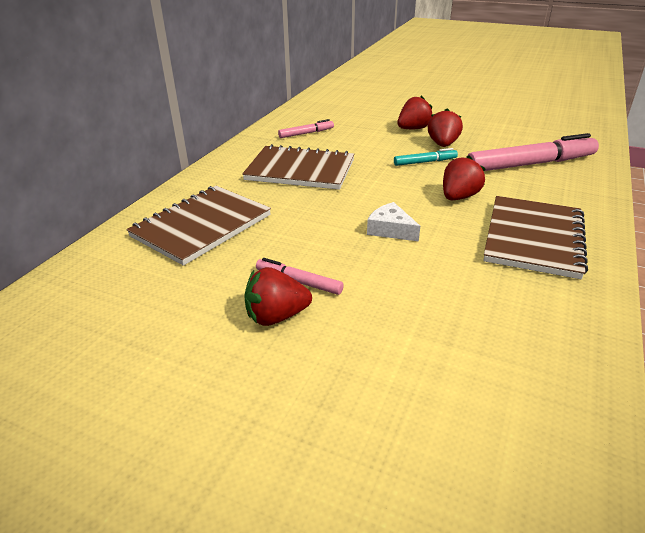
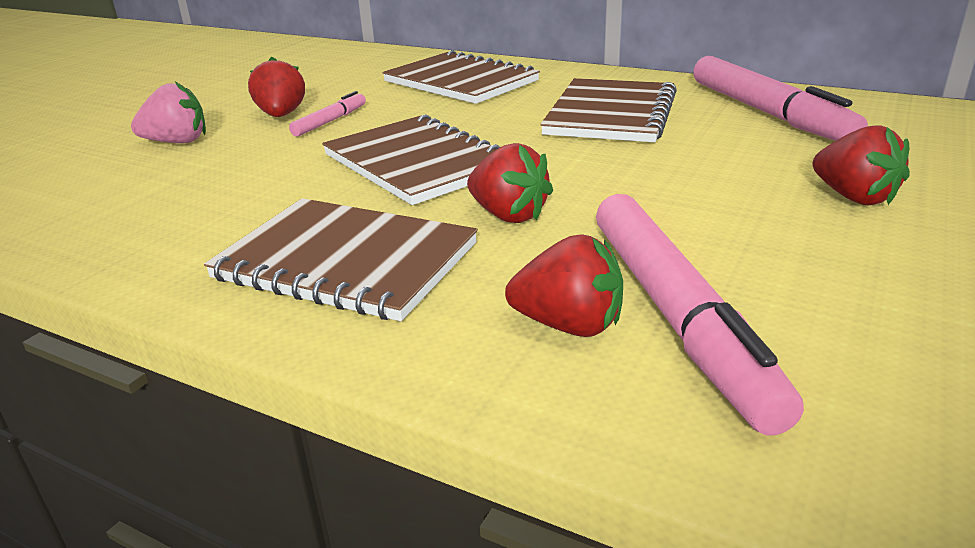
camera: 95 degrees right, 5 degrees down
pink marker [278,119,334,138] -> pink marker [693,56,868,141], size x2.09
white cheese [367,202,420,241] -> brown notebook [322,114,500,205]
turquoise marker [394,148,458,166] -> none
red strawberry [428,108,463,147] -> red strawberry moved to [505,234,623,337]
none -> pink strawberry [131,82,206,143]

